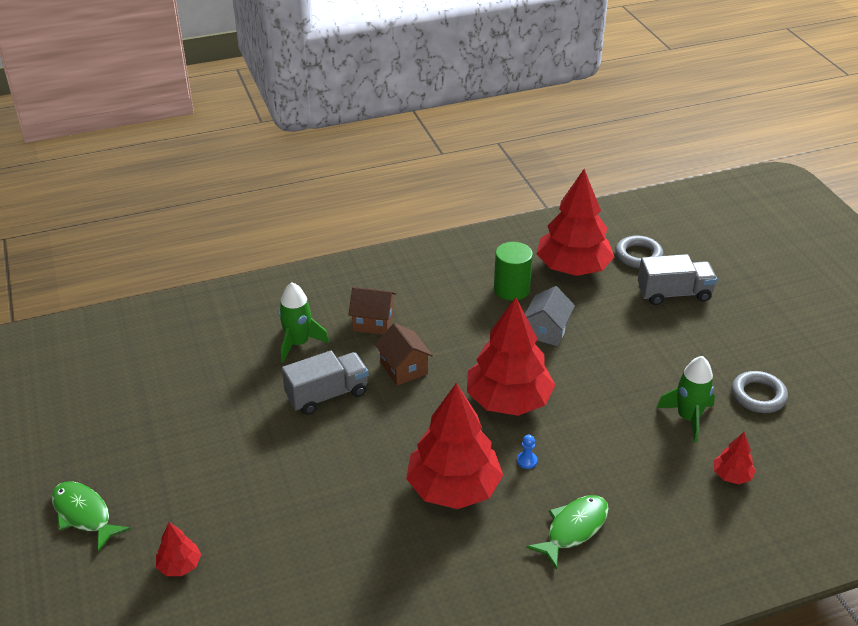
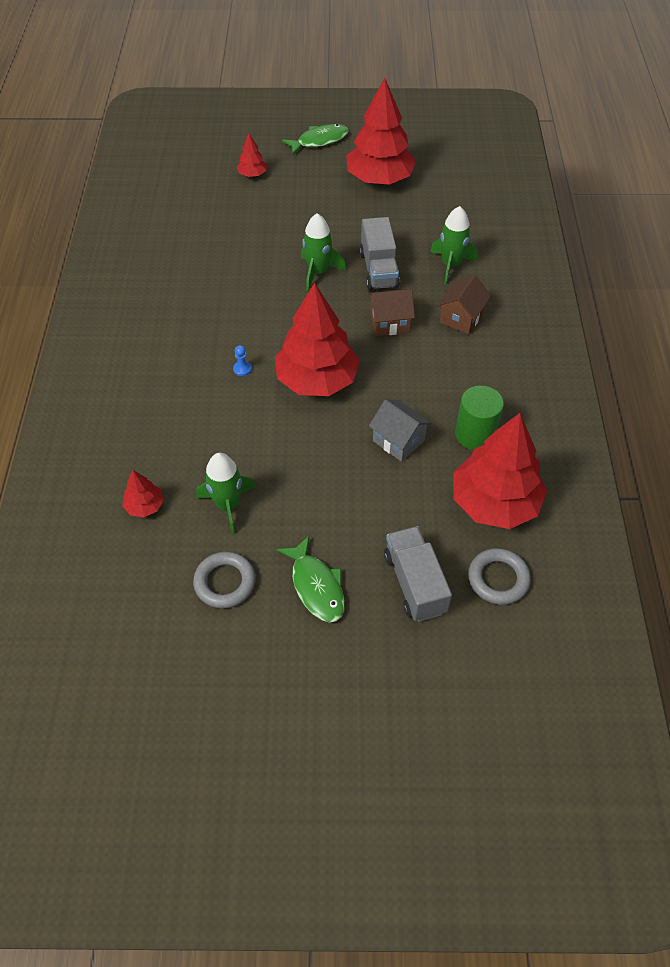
camera: 110 degrees right, 15 degrees up
red tree [406,383,503,509] -> red tree moved to [346,78,416,185]
green fish [526,495,609,569] -> green fish moved to [276,536,345,623]
grey truck [638,254,717,305] -> grey truck turned 150 degrees clockwise [384,526,452,622]
none -> green rocket [301,213,346,291]

